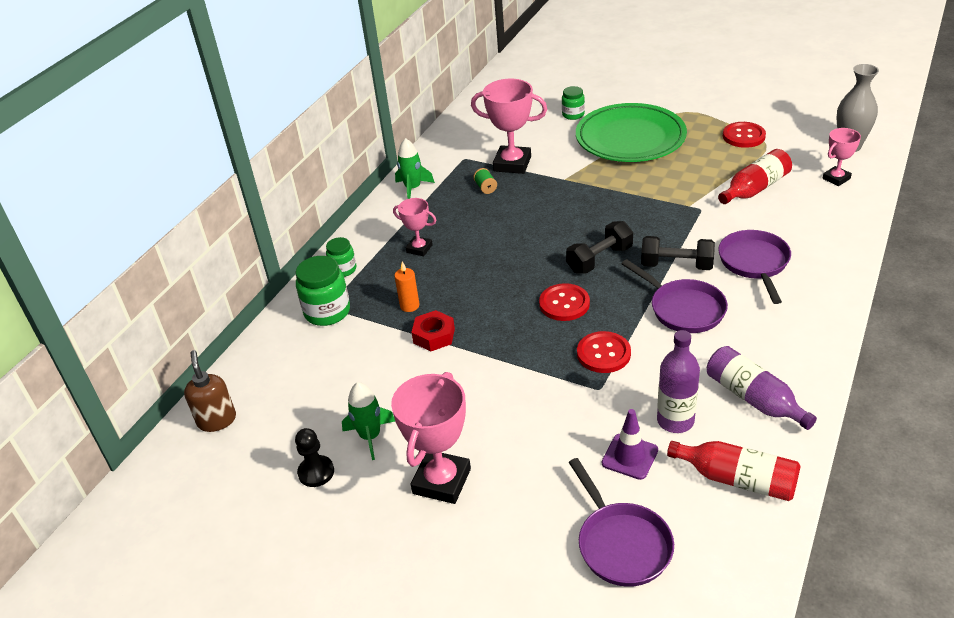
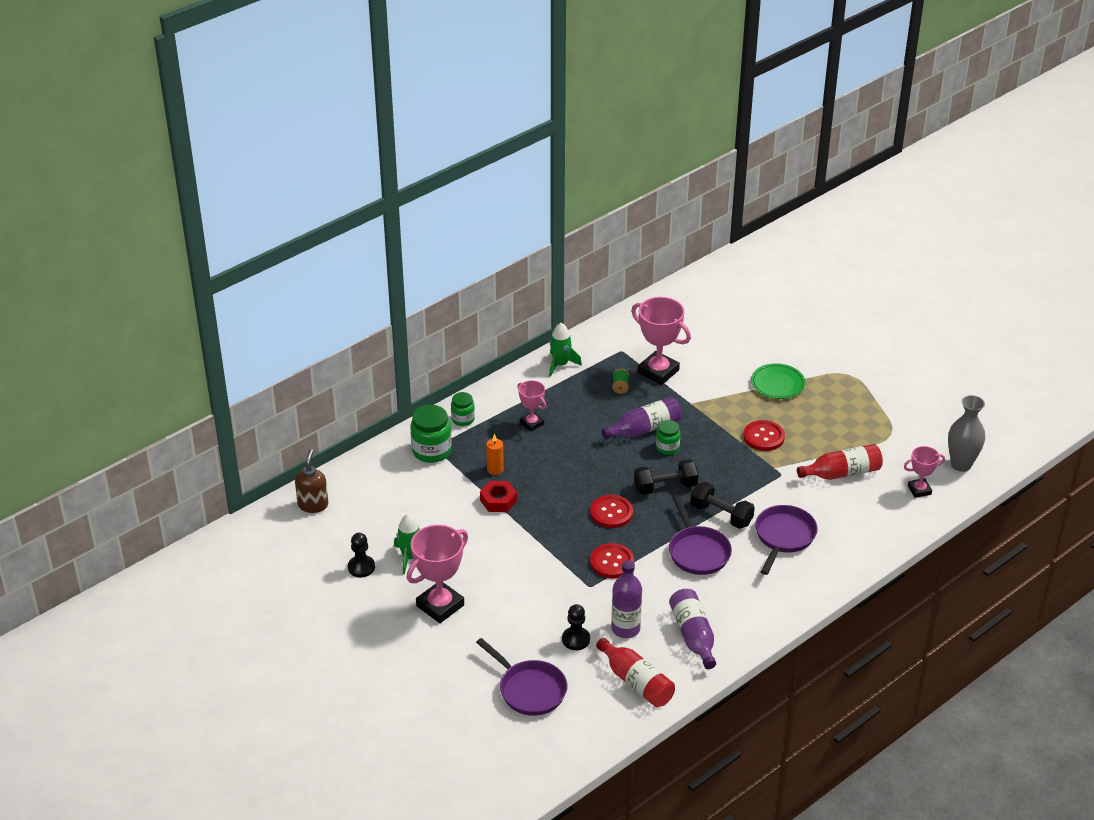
camera: 20 degrees right, 0 degrees up
green jar [562,86,585,120] -> green jar moved to [656,420,680,455]
purple pan [569,458,674,587] -> purple pan turned 45 degrees counterclockwise [476,638,567,716]
green plate [576,103,687,162] -> green plate [751,363,805,399], size x0.51
purple traffic cone [602,409,658,480] -> black pawn [562,604,590,650]
red button [723,122,766,148] -> red button moved to [743,420,785,451]
none -> purple bottle [602,397,682,439]

